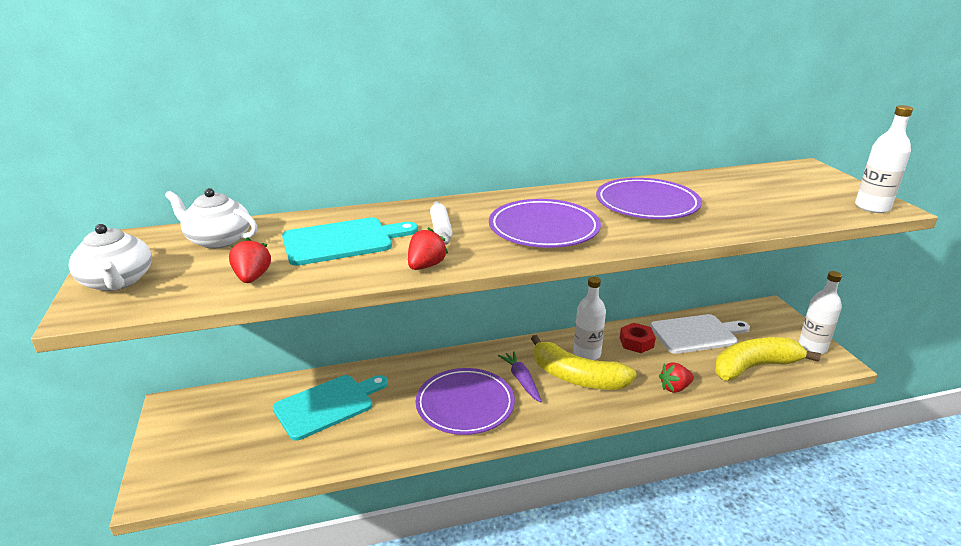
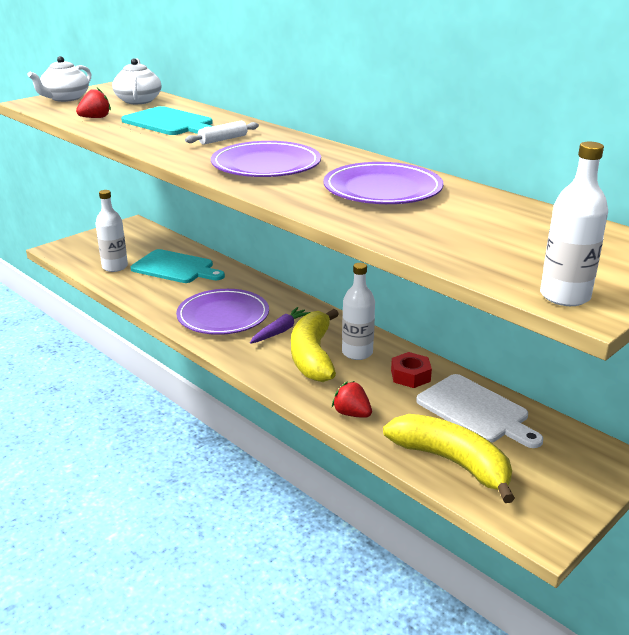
camera: 60 degrees right, 0 degrees up
red strawberry [408,227,448,270] -> none
white bottle [798,271,842,354] -> white bottle moved to [96,190,128,272]

